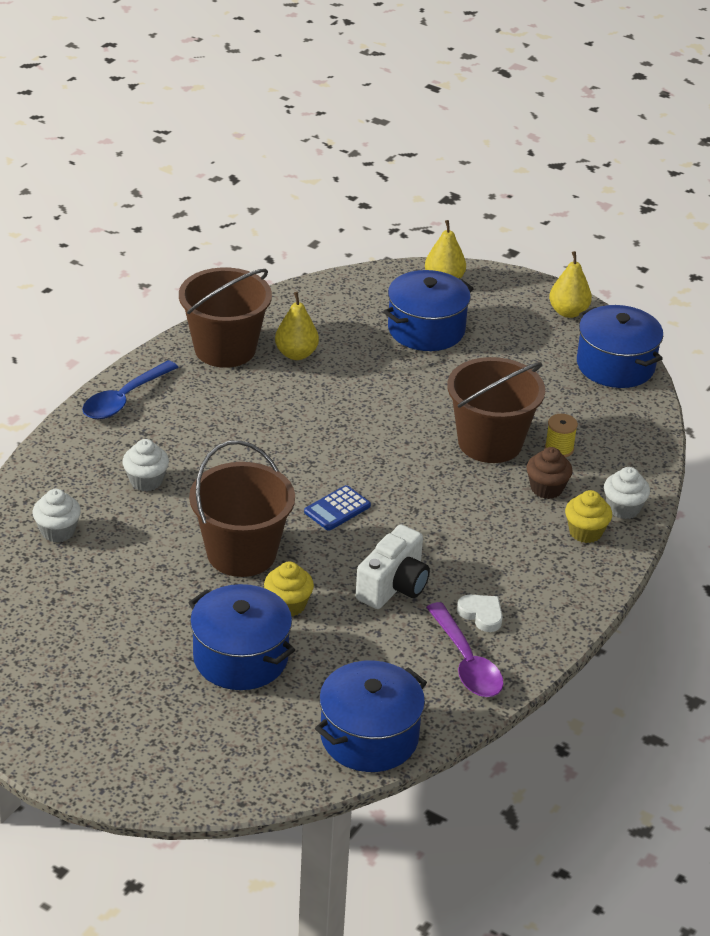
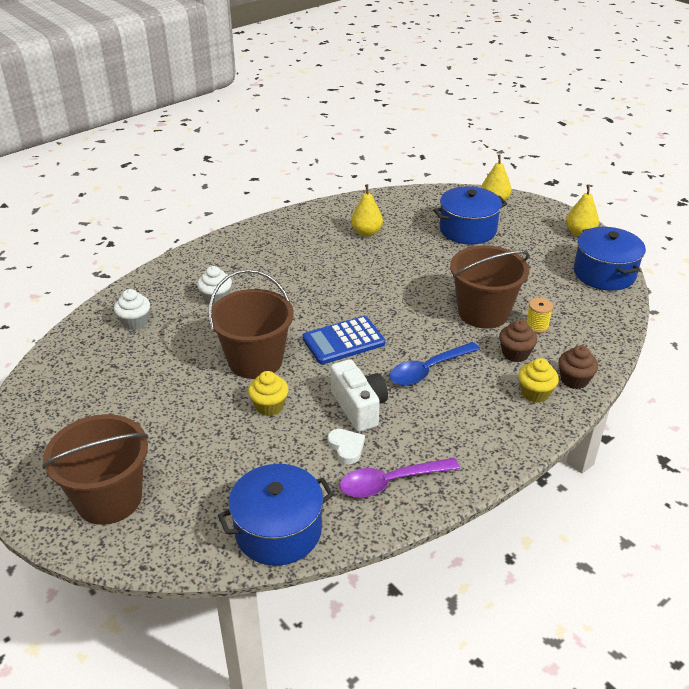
camera: 20 degrees right, 0 degrees up
blue spoon [82,360,178,419] -> blue spoon moved to [389,342,480,386]
brown bucket [179,267,272,368] -> brown bucket moved to [42,414,149,525]
blue pot [188,584,295,690] -> none
blue calculator [304,485,371,531] -> blue calculator [302,316,385,364], size x1.57
white camera [356,525,430,609] -> white camera turned 75 degrees counterclockwise [331,359,388,432]
purple spoon [426,602,504,697] -> purple spoon turned 75 degrees clockwise [340,458,460,498]
white heart [457,595,503,632] -> white heart moved to [328,429,365,464]
white cupcake [604,467,650,519] -> brown cupcake [558,345,598,389]

